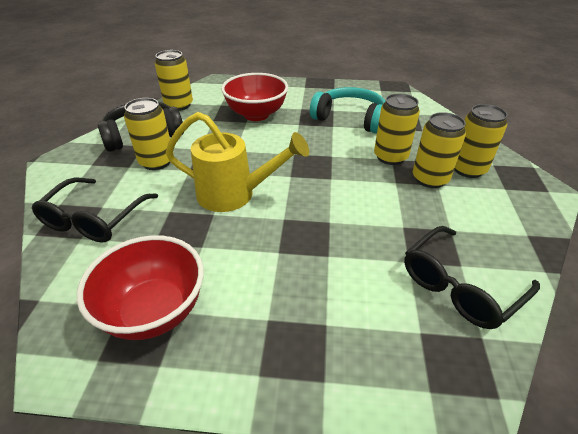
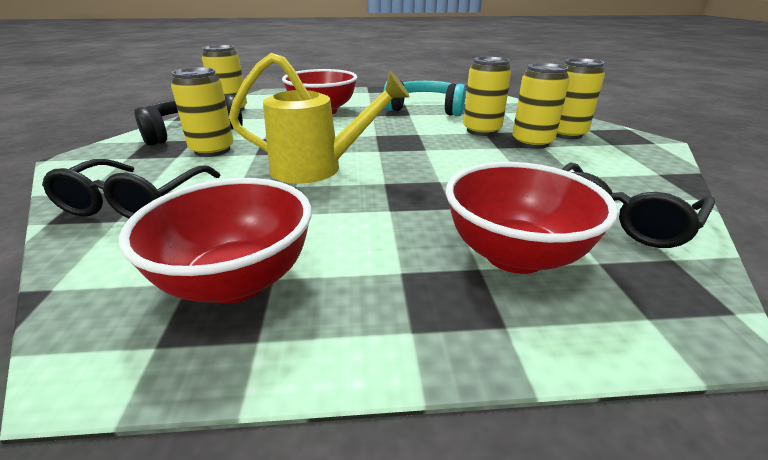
camera: 10 degrees left, 10 degrees down
none -> red bowl [446,162,618,274]

